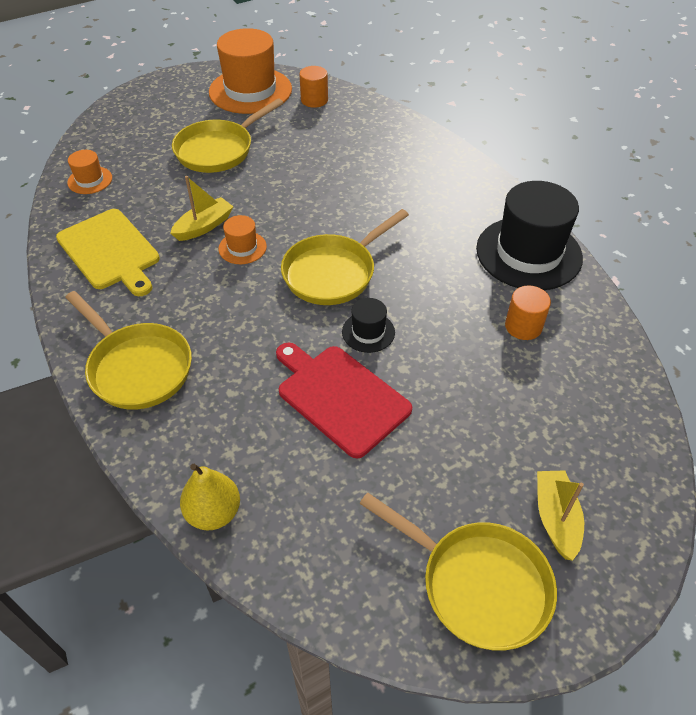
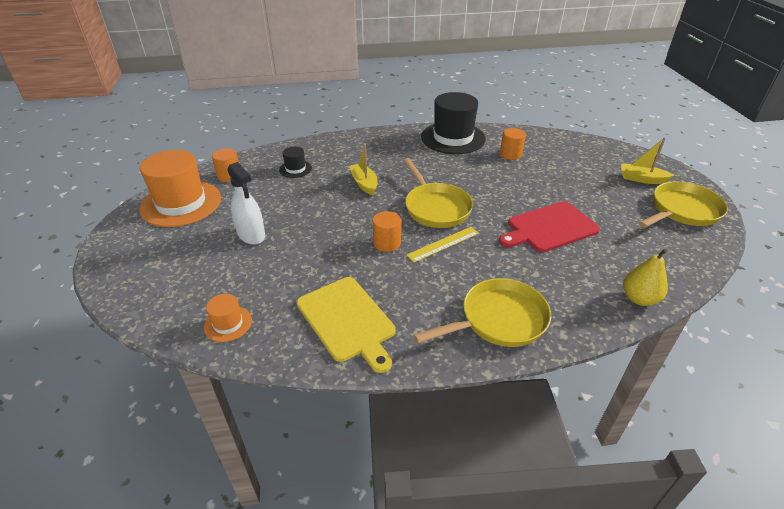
camera: 70 degrees left, 10 degrees down
yellow cutting board [56,209,160,296] -> yellow cutting board turned 75 degrees clockwise [297,277,396,373]
yellow boat [171,176,234,241] -> yellow boat moved to [349,144,377,196]
yellow pan [172,98,283,173] -> white spray bottle [227,162,266,245]
orange hat [218,215,267,264] -> orange cylinder [373,211,401,252]
black hat [342,298,395,353] -> black hat moved to [279,147,312,178]
none -> yellow ruler [406,227,479,263]

